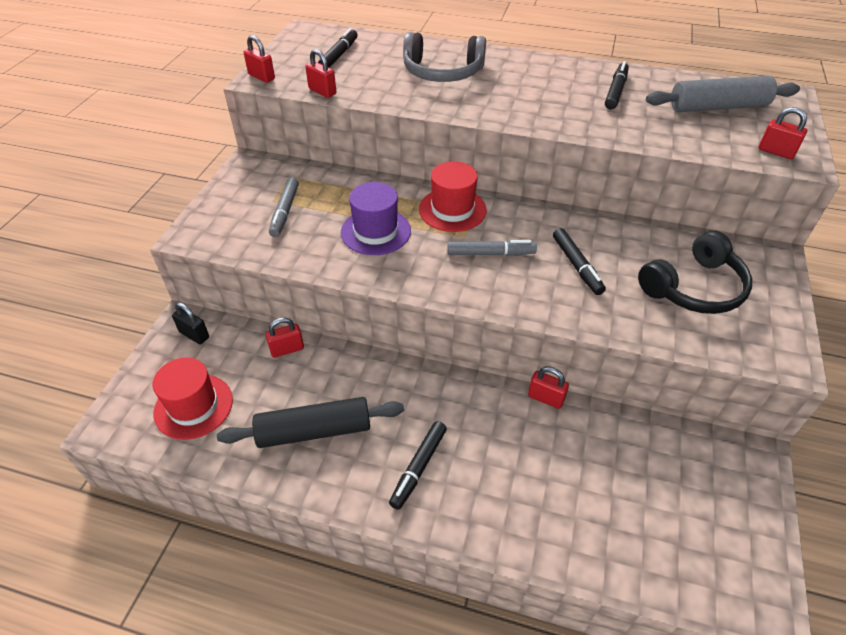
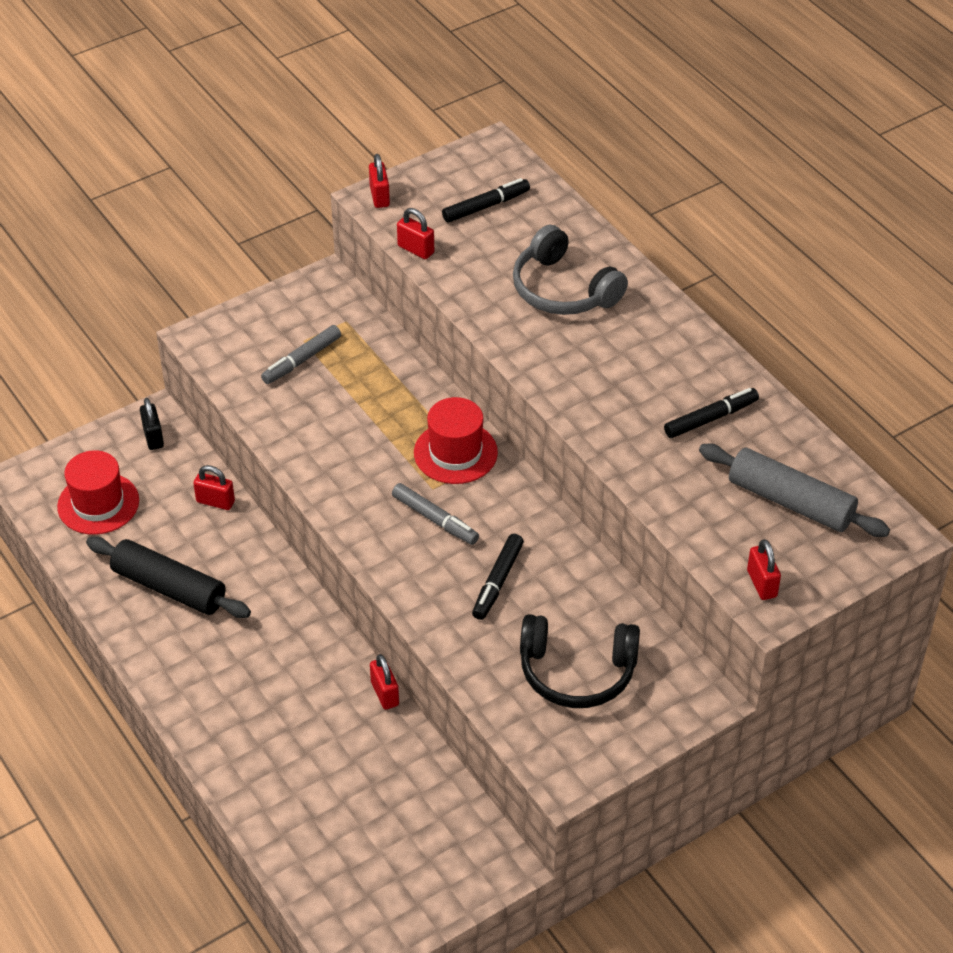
camera: 40 degrees right, 0 degrees up
red padlock [305,49,336,98] -> red padlock turned 45 degrees counterclockwise [397,208,434,259]
purple hat [341,182,411,255] -> none
black marker [389,421,447,510] -> none

